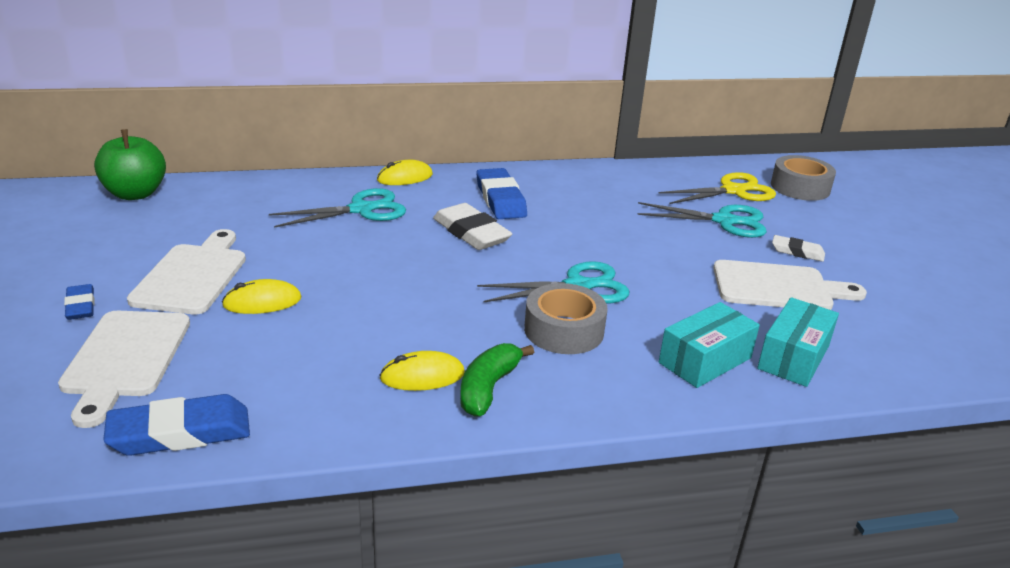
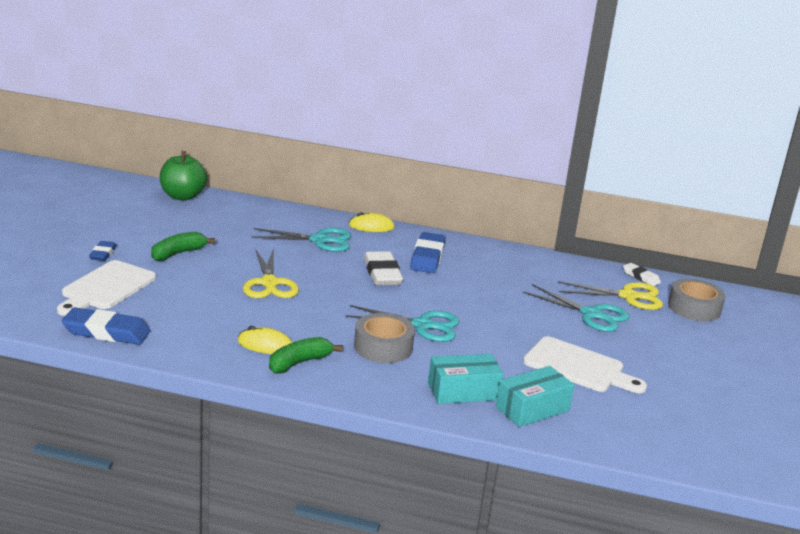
camera: 25 degrees right, 5 degrees down
white cutting board [127,229,246,314] -> green banana [151,232,215,261]
yellow mouse [222,279,302,314] -> none
white eraser [772,235,825,262] -> white eraser moved to [623,263,661,286]
none -> yellow scissors [243,248,299,298]

